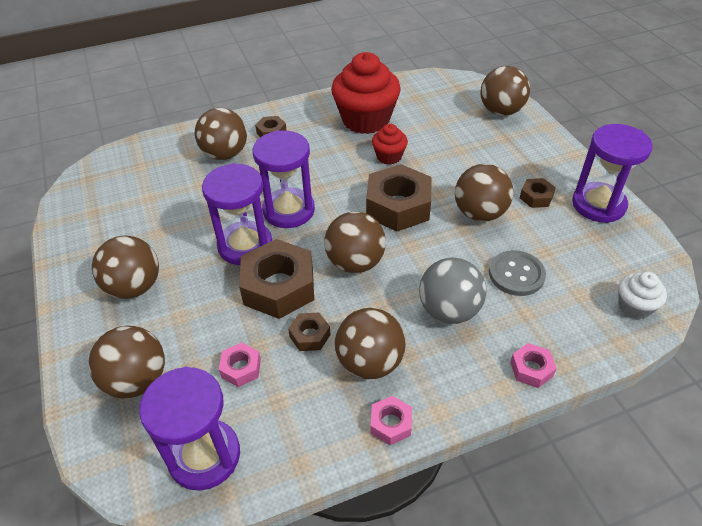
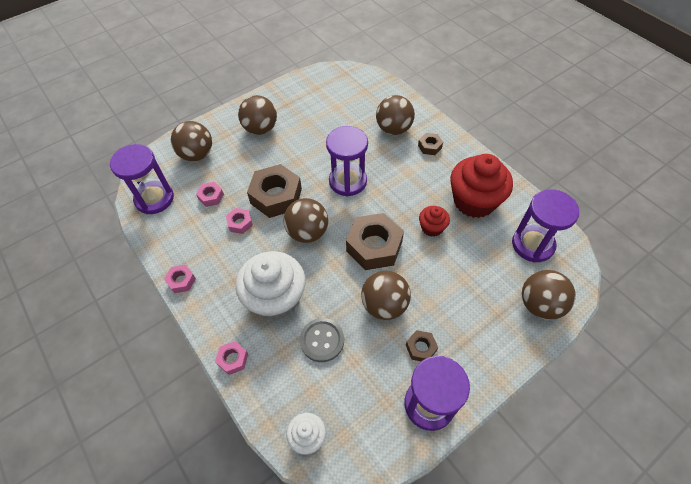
camera: 75 degrees right, 10 degrees up
purple hourglass [202,163,272,265] -> purple hourglass moved to [512,189,579,263]
brown nut [288,313,331,351] -> pink nut [226,208,253,234]
brown ball [335,308,406,379] -> none
grey ball [419,257,486,324] -> white cupcake [236,251,306,320]

